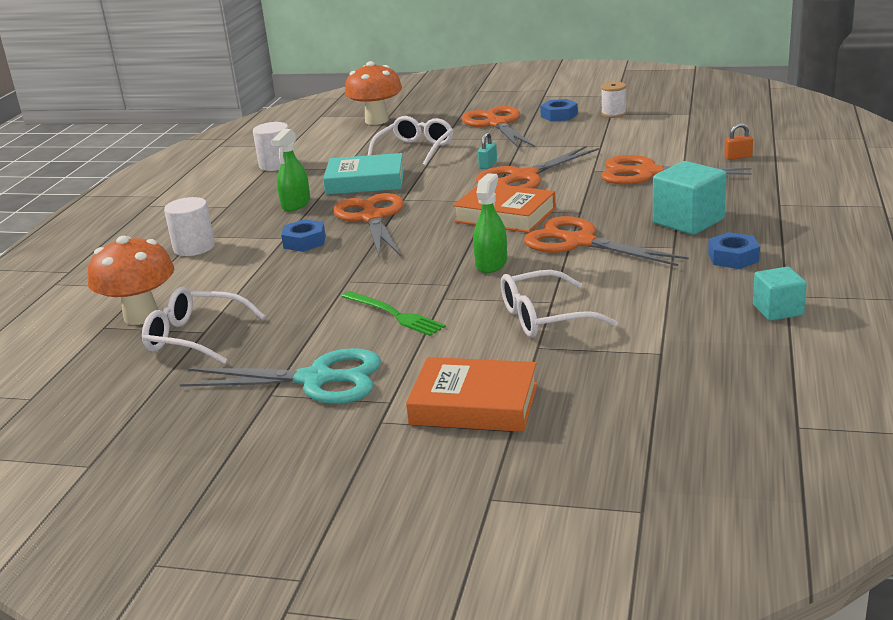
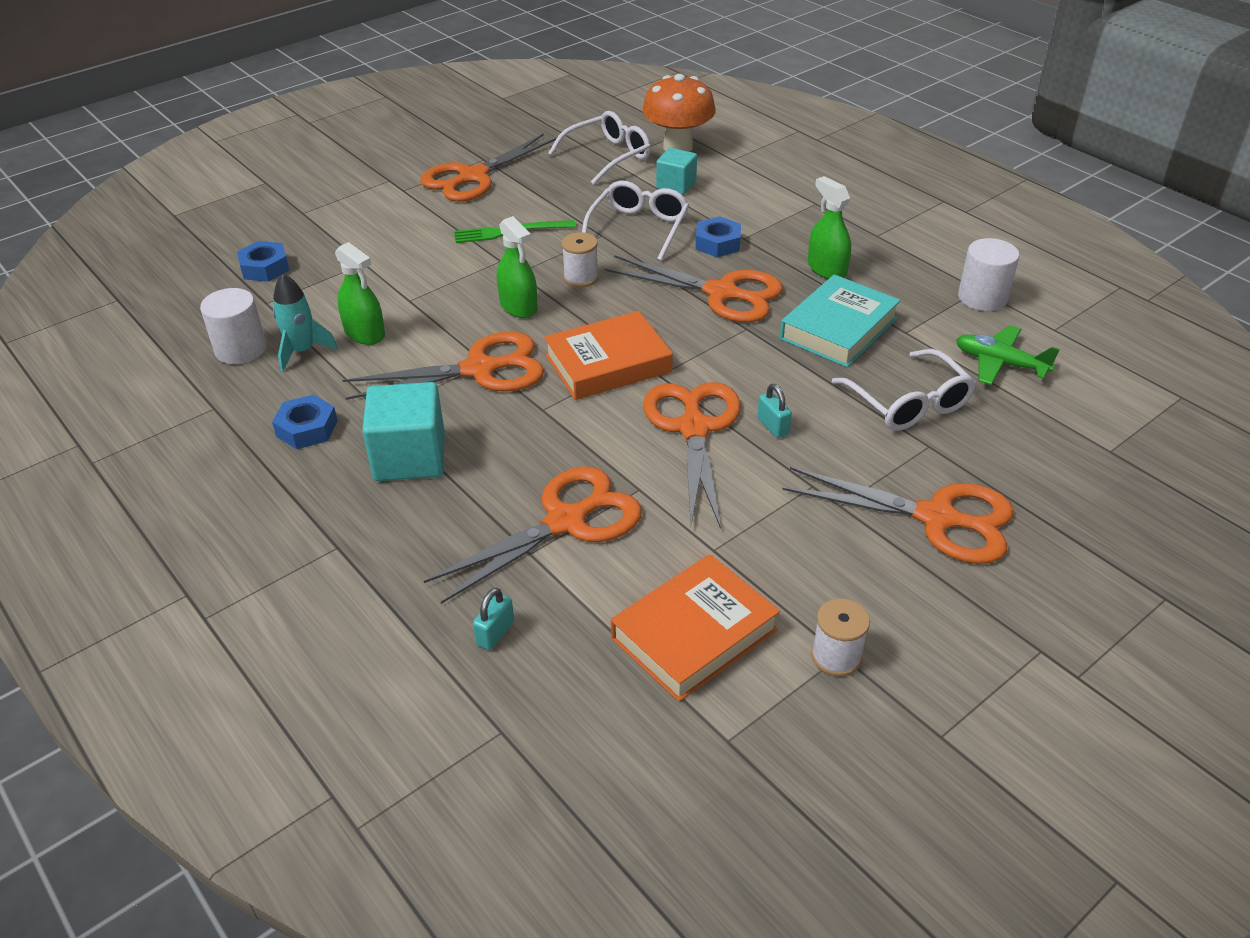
camera: 125 degrees right, 15 degrees up
white cylinder [164,197,215,256] -> white cylinder moved to [200,288,266,364]
turquoise scissors [180,348,381,404] -> orange scissors [420,134,557,202]
orange mushroom [345,61,402,125] -> none
orange book [406,357,538,432] -> orange book moved to [611,554,780,702]
white glasses [501,270,618,338] -> white glasses moved to [582,180,689,261]
blue nut [540,99,578,121] -> blue nut moved to [237,241,289,282]
orange padlock [724,123,753,160] -> turquoise padlock [473,588,514,650]
turquoise cube [753,267,807,321] -> turquoise cube moved to [656,148,697,195]
none -> turquoise rocket [273,274,338,372]
none -> green spray bottle [335,242,385,345]
none -> white spool [562,232,599,287]
none -> green plane [956,325,1060,385]

